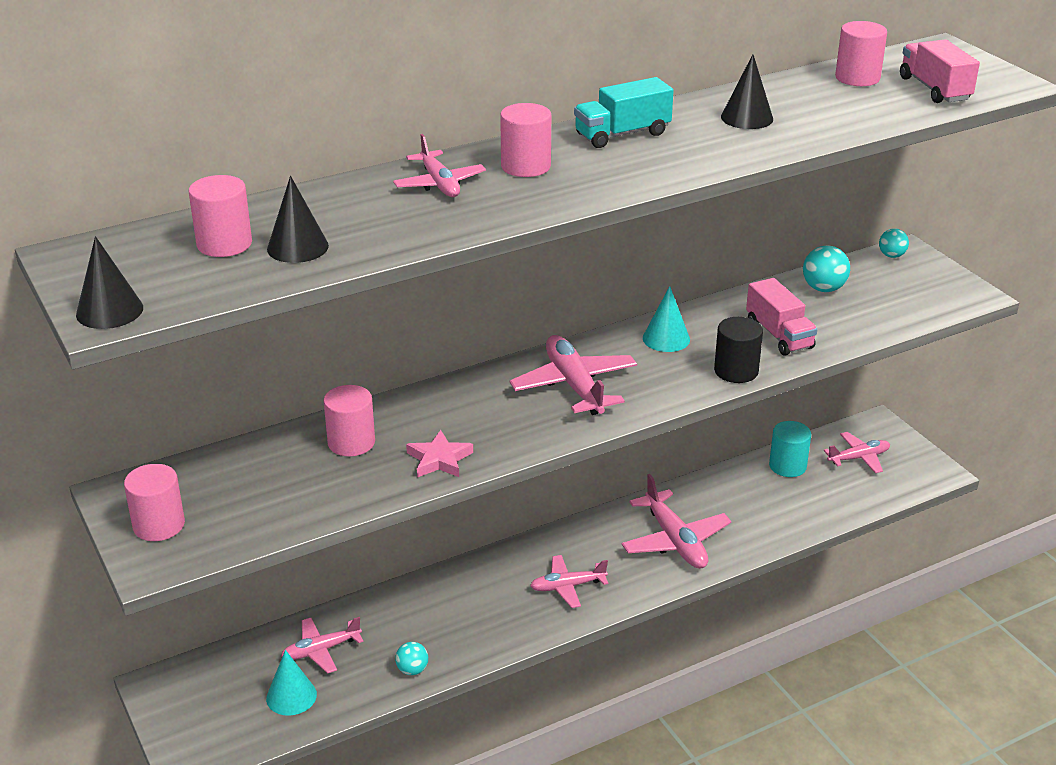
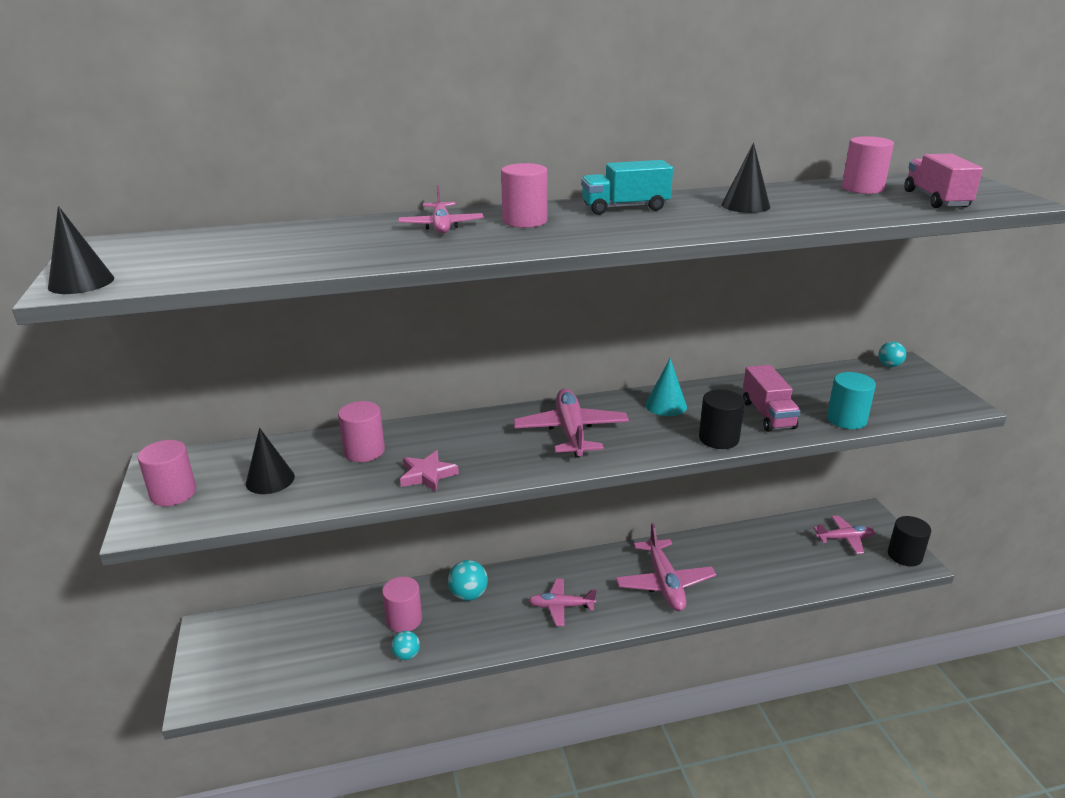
camera: 15 degrees right, 5 degrees down
pink cylinder [188,175,252,257] -> pink cylinder moved to [382,577,422,633]
turquoise cone [266,650,317,716] -> none
black cone [267,176,329,263] -> black cone moved to [246,428,295,494]
pink plane [281,617,363,674] -> none
turquoise cylinder [769,421,811,477] -> turquoise cylinder moved to [827,372,876,429]
turquoise ball [803,245,850,292] -> turquoise ball moved to [448,560,488,601]
none -> black cylinder [888,516,931,566]

